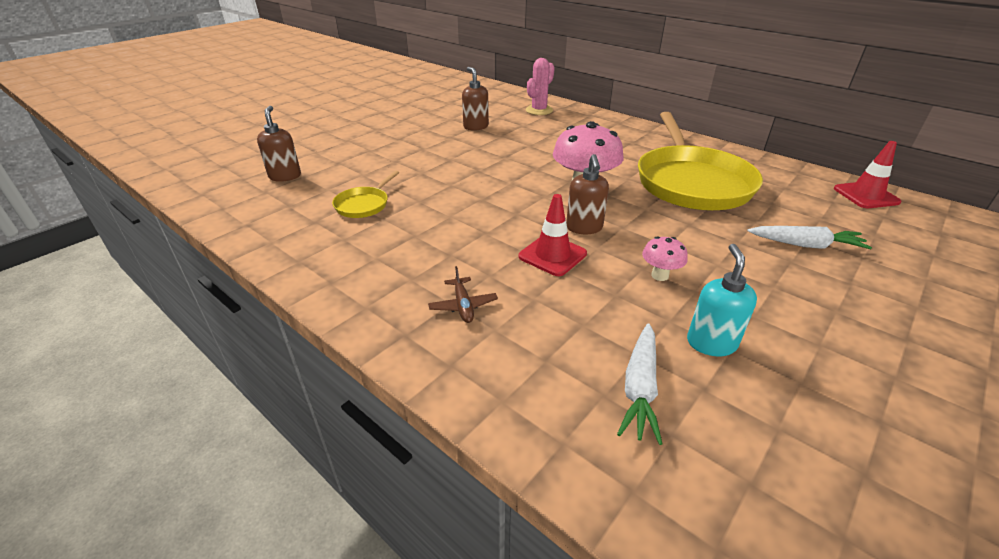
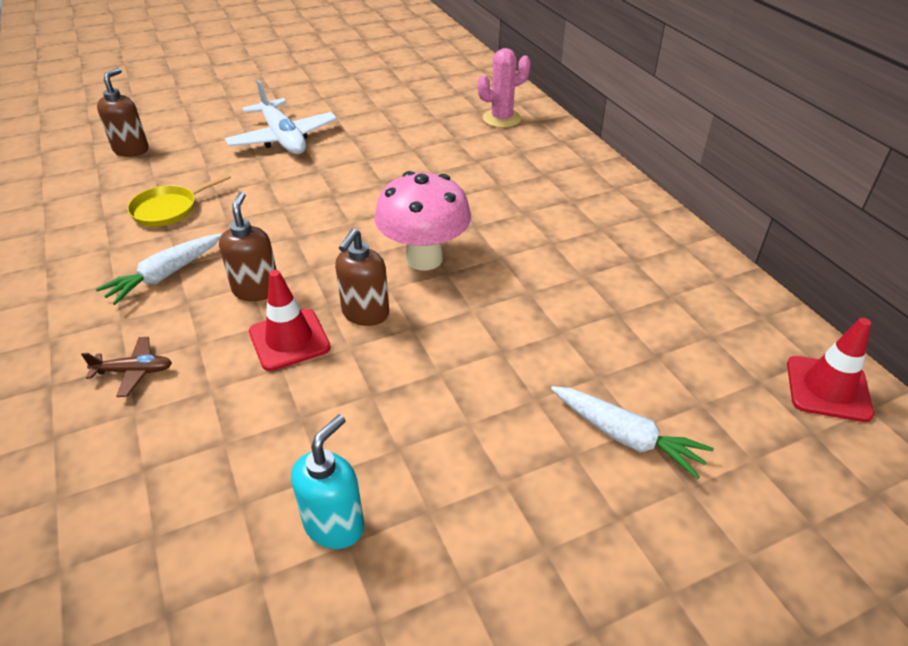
camera: 25 degrees right, 5 degrees up
brown plane [428,266,498,323] -> brown plane turned 105 degrees counterclockwise [81,337,172,397]
brown soap dispenser [462,67,489,131] -> brown soap dispenser moved to [219,192,277,301]
white carrot [617,323,663,445] -> white carrot moved to [96,234,222,305]
yellow pan [638,112,763,210] -> none
pink mushroom [642,236,688,281] -> none
none -> white plane [225,80,337,154]

